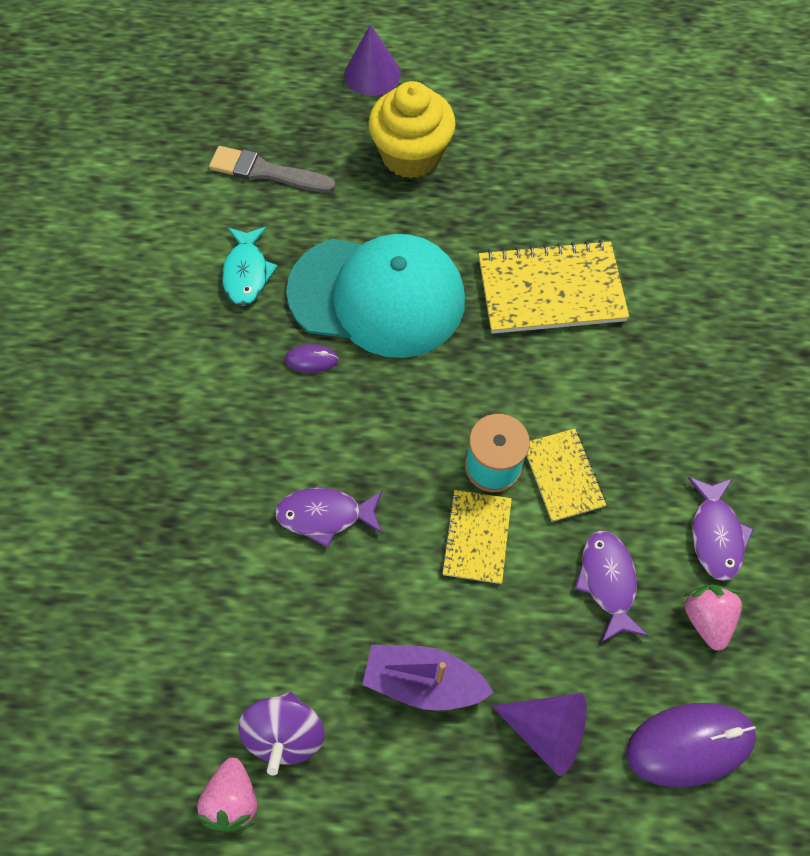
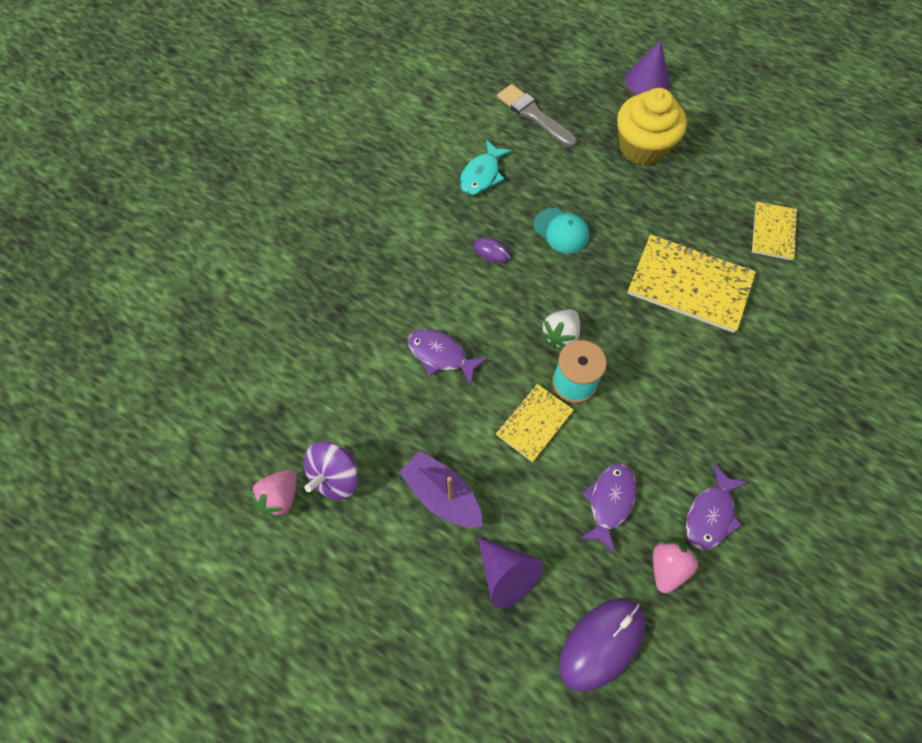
camera: 30 degrees right, 0 degrees up
turquoise cap [286,234,465,358] -> turquoise cap [534,208,589,253], size x0.42
yellow notebook [526,429,606,522] -> yellow notebook moved to [752,202,798,260]
purple mouse [626,703,756,787] -> purple mouse turned 60 degrees counterclockwise [559,598,645,692]
none -> white strawberry [540,309,580,348]

